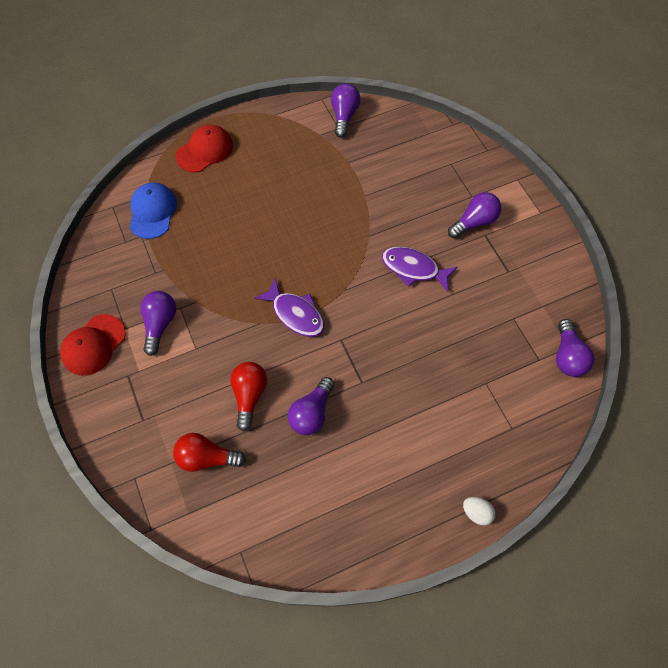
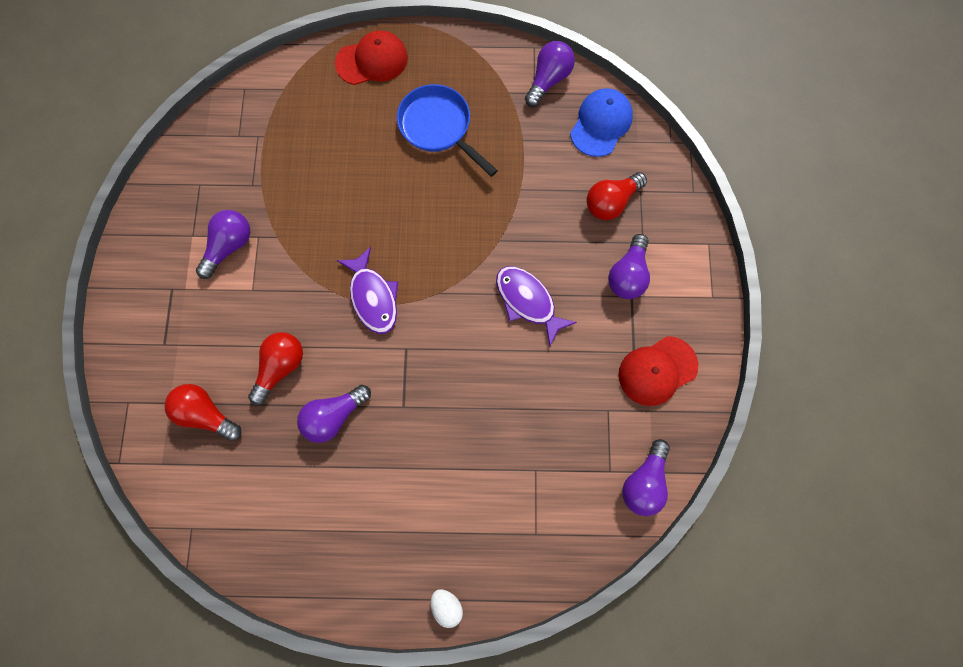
camera: 25 degrees right, 10 degrees up
red cap [60,314,126,376] -> red cap moved to [619,336,698,406]
blue cap [129,182,177,239] -> blue cap moved to [570,88,633,157]
purple light bulb [448,192,501,239] -> purple light bulb turned 120 degrees clockwise [608,234,650,299]
none -> blue pan [397,84,498,177]
none -> red light bulb [586,172,647,220]

